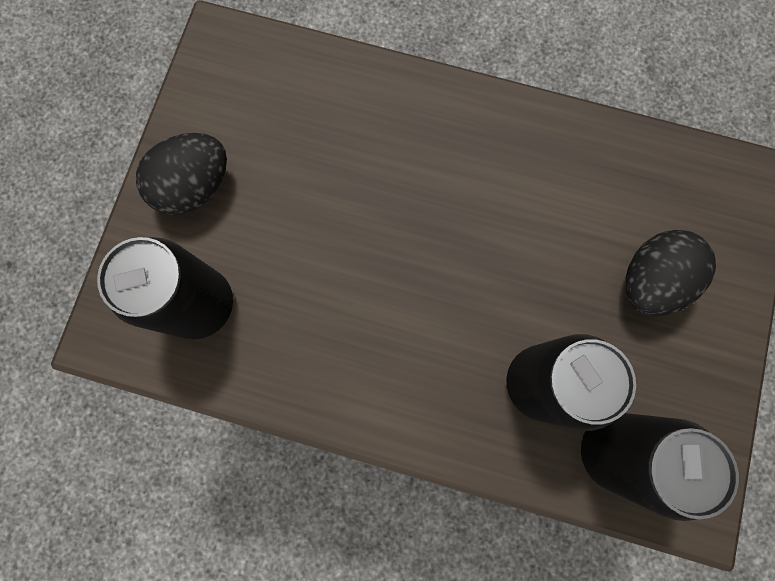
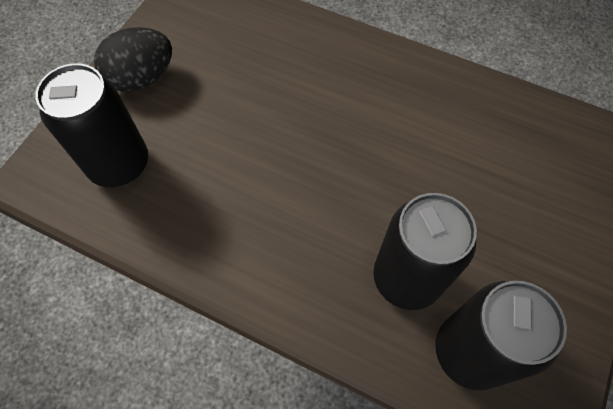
camera: 10 degrees right, 15 degrees down
black egg [626,230,716,316] -> none

